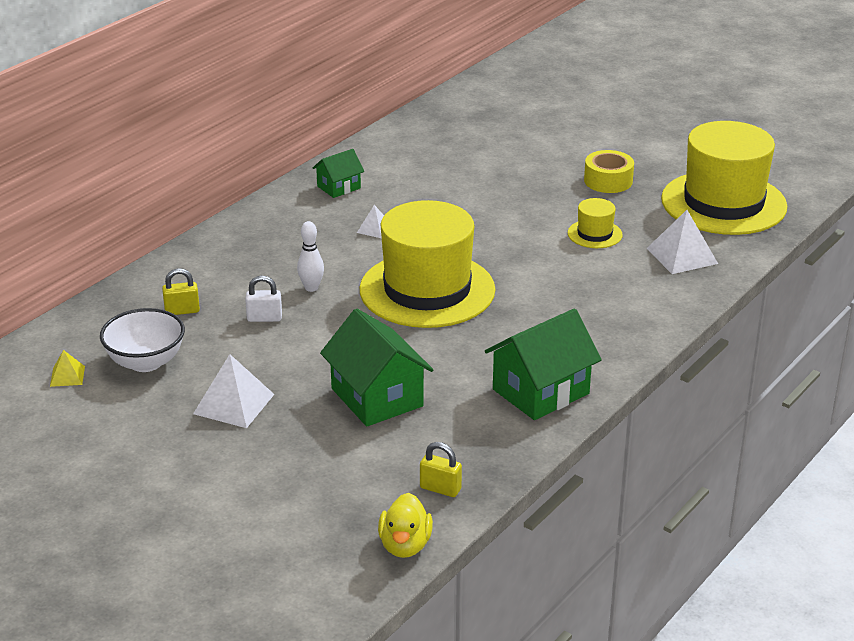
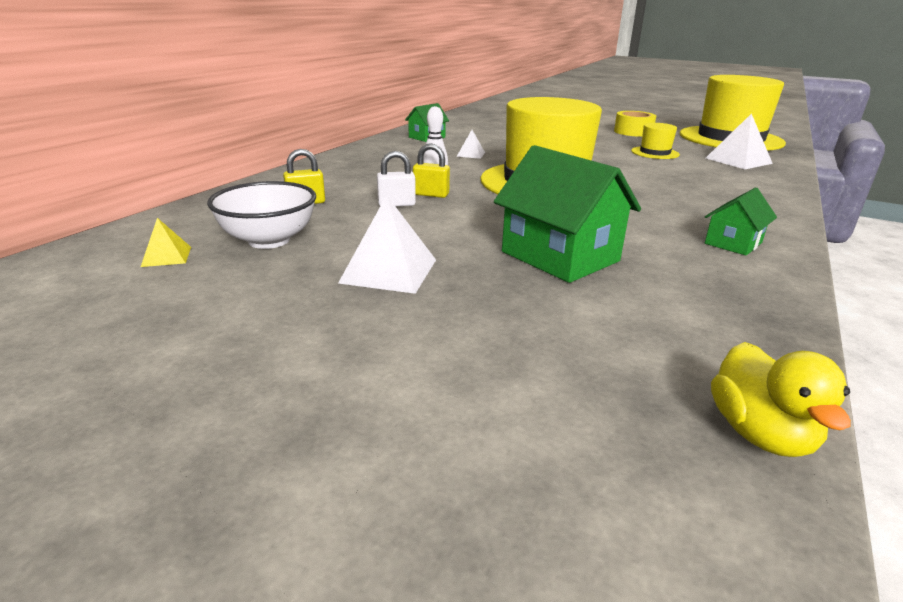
camera: 10 degrees left, 5 degrees down
yellow padlock [420,442,462,497] -> yellow padlock moved to [413,143,450,198]
green house [485,309,601,420] -> green house [705,187,777,256], size x0.55

